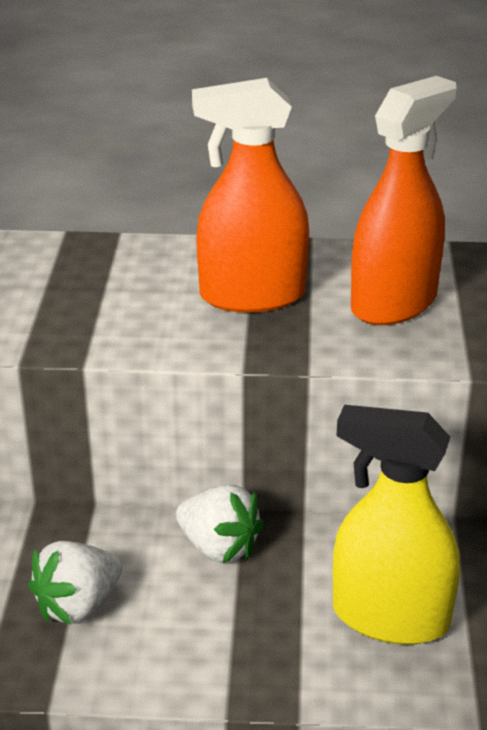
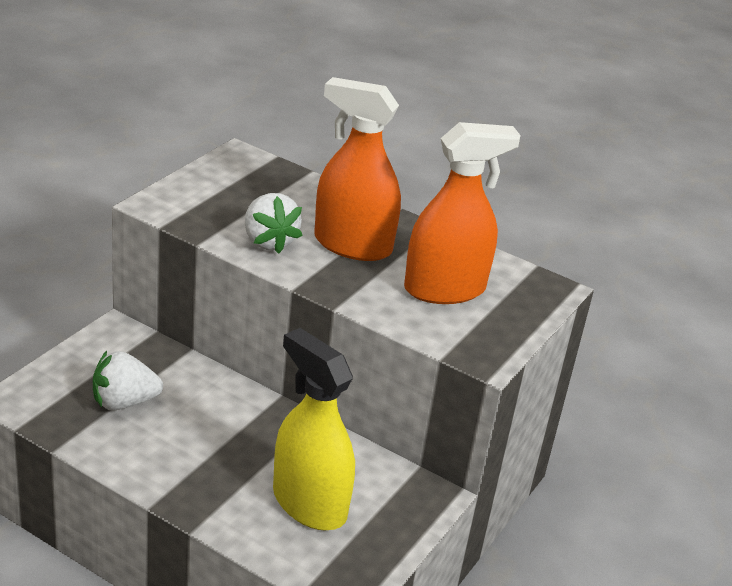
camera: 25 degrees right, 0 degrees up
white strawberry [176,484,264,563] -> white strawberry moved to [245,193,303,254]

